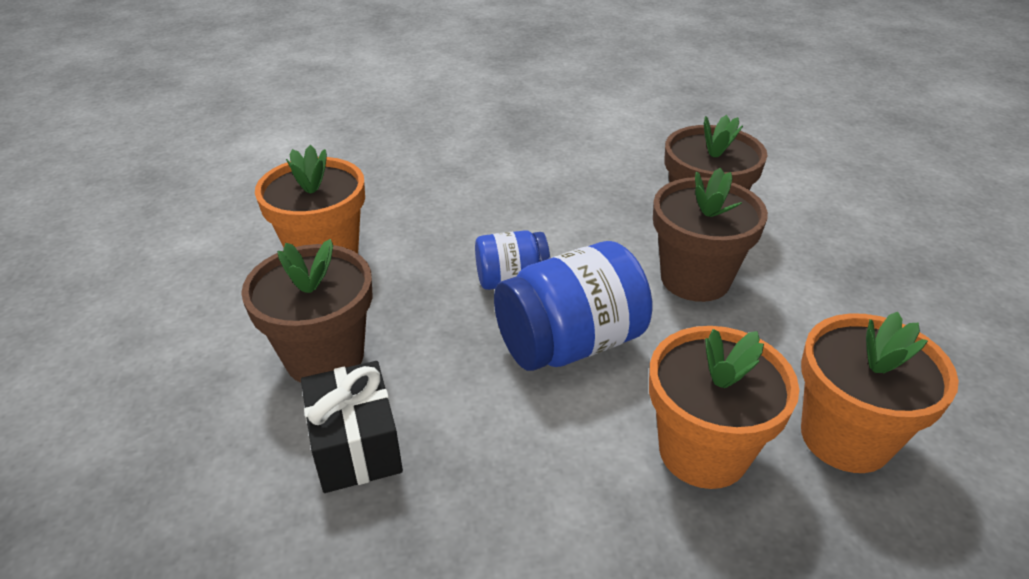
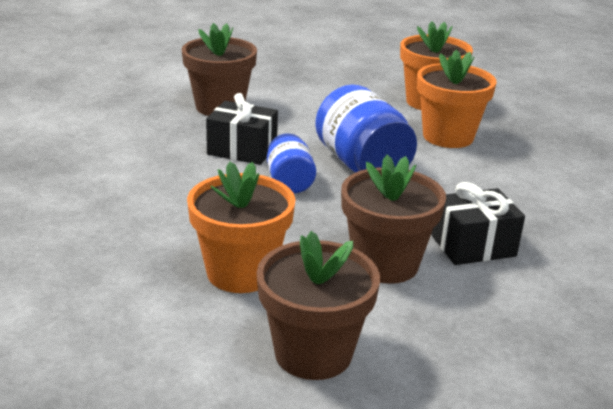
camera: 90 degrees left, 10 degrees down
brown flower pot [653,167,768,302] -> brown flower pot moved to [256,231,380,380]
none -> black gift [206,93,278,165]

